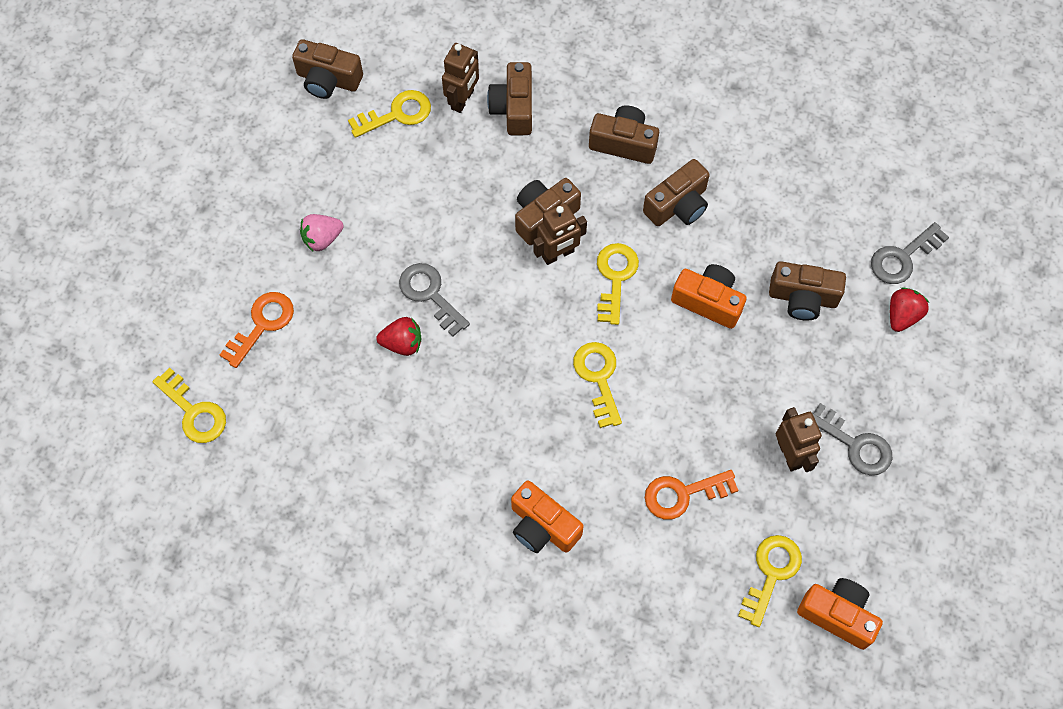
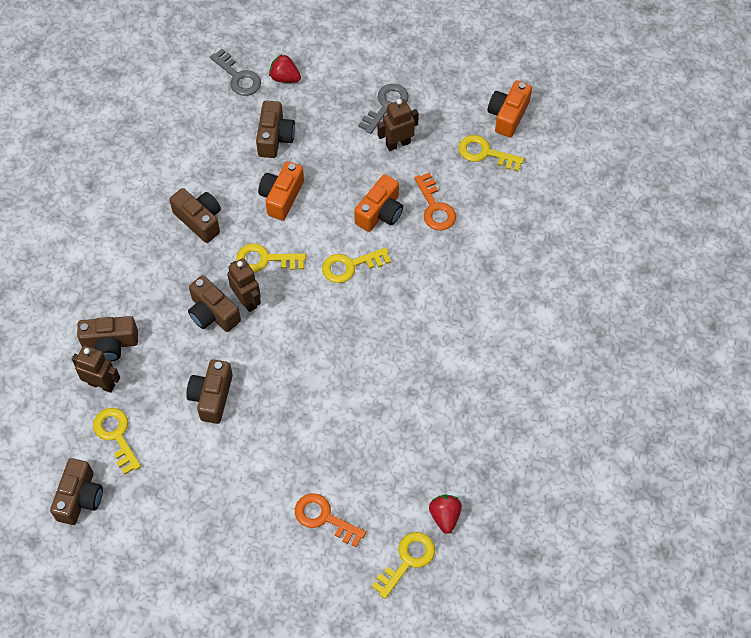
camera: 95 degrees left, 5 degrees down
pink strawberry [300,214,343,251] -> none
red strawberry [376,317,422,356] -> red strawberry moved to [429,494,462,534]
grey key [399,263,470,337] -> none
orange camera [511,480,584,553] -> orange camera moved to [354,174,403,232]
brown camera [589,105,659,164] -> brown camera moved to [186,359,233,424]

